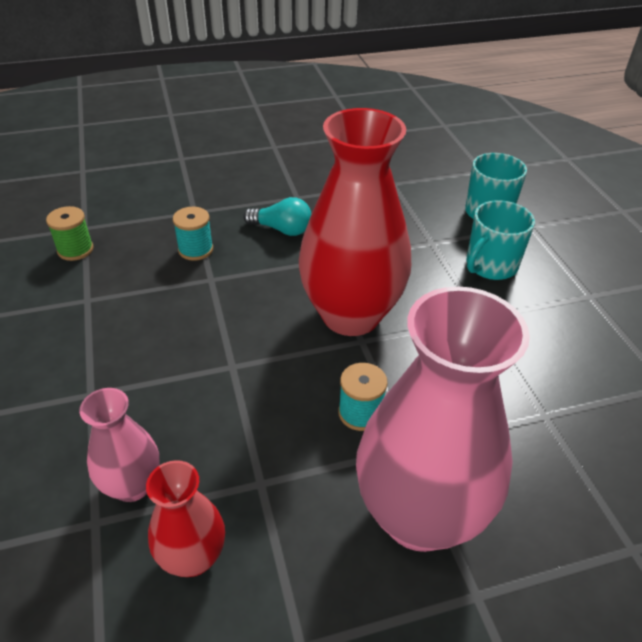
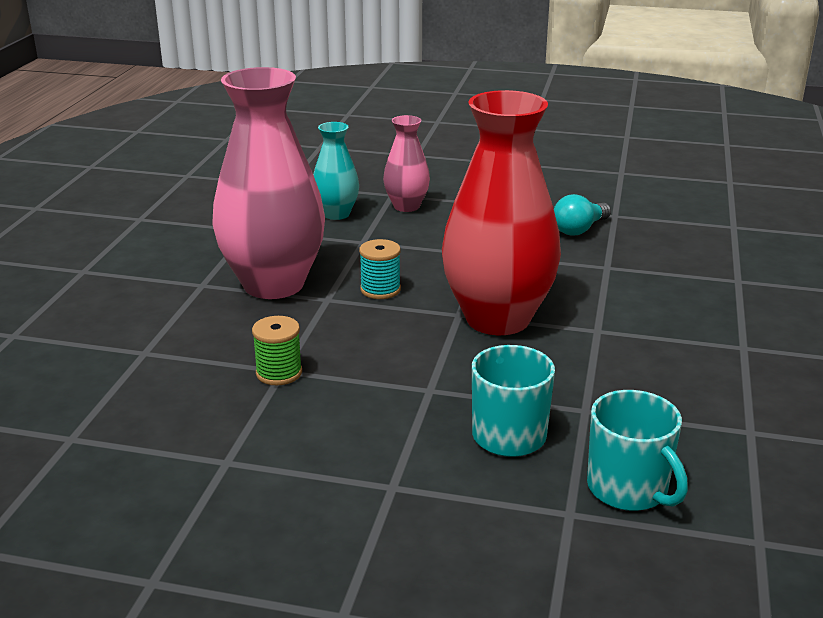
camera: 120 degrees right, 15 degrees down
green spool [46,206,94,261] -> green spool moved to [252,316,302,385]
red vase [146,460,225,577] -> turquoise vase [313,122,359,220]
turquoise spool [173,207,213,261] -> none
turquoise light bulb [243,197,311,236] -> turquoise light bulb moved to [554,194,611,236]

